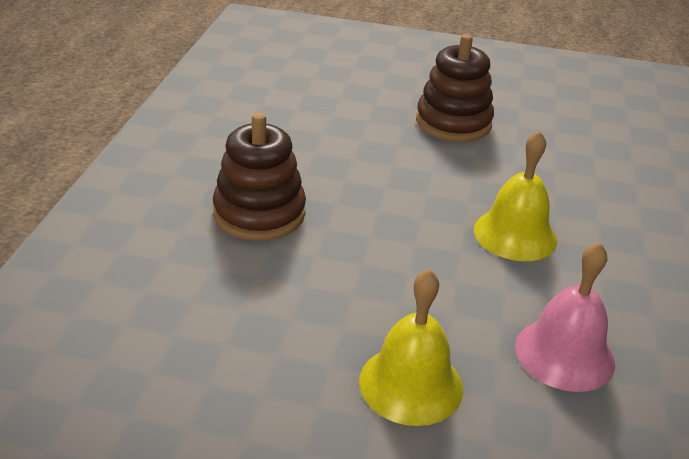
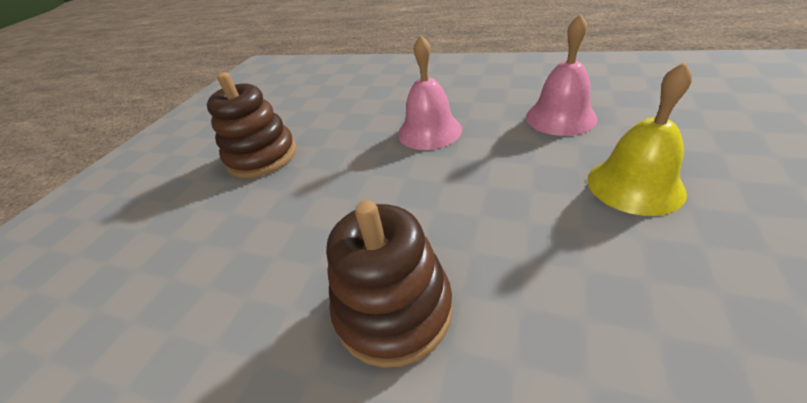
camera: 75 degrees left, 5 degrees up
yellow bell [474,131,557,261] -> pink bell [398,35,462,150]

